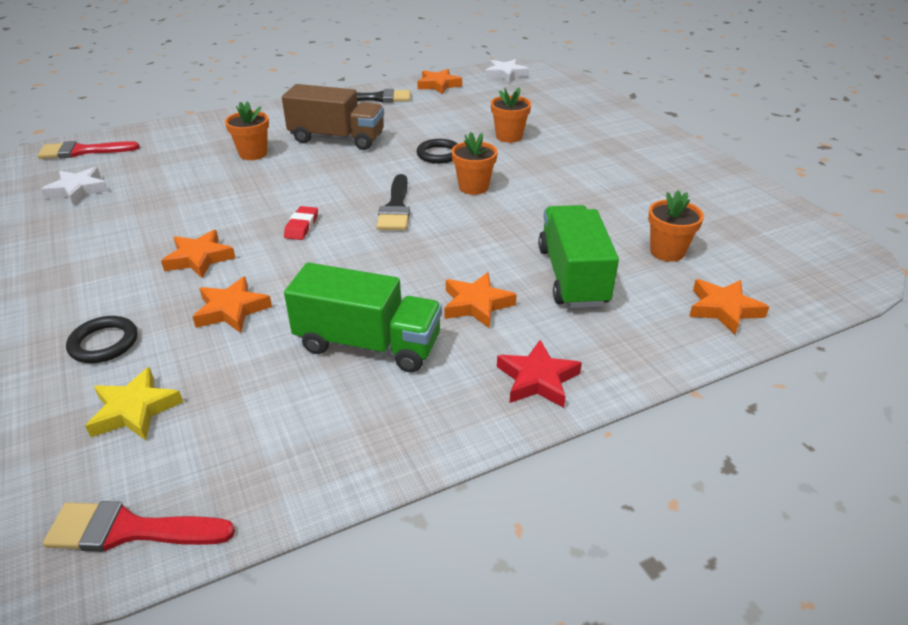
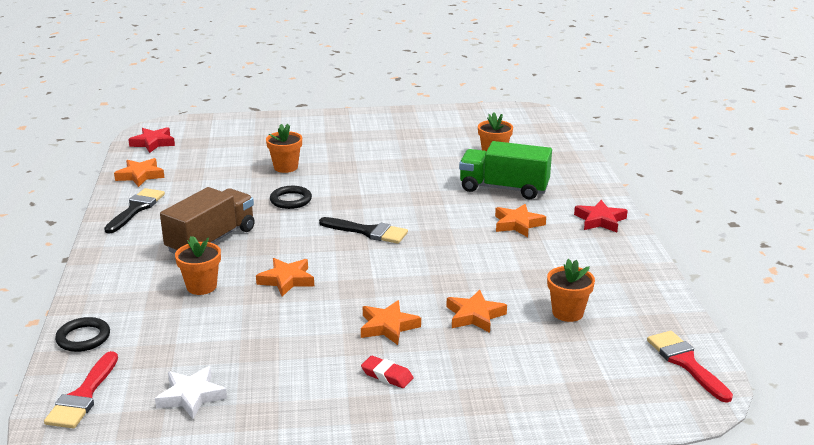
camera: 70 degrees left, 10 degrees down
red brush [43,501,235,552] -> red brush turned 135 degrees clockwise [647,331,733,403]
black ring [66,316,137,363] -> black ring moved to [55,317,110,352]
yellow star [85,367,183,440] -> none
red eraser [284,206,318,240] -> red eraser moved to [361,356,413,388]
green truck [284,263,442,372] -> none
orange flower pot [451,132,498,195] -> orange flower pot moved to [547,259,595,322]
white star [485,59,529,83] -> red star [128,127,175,153]
orange star [689,279,769,335] -> orange star moved to [256,258,314,296]

